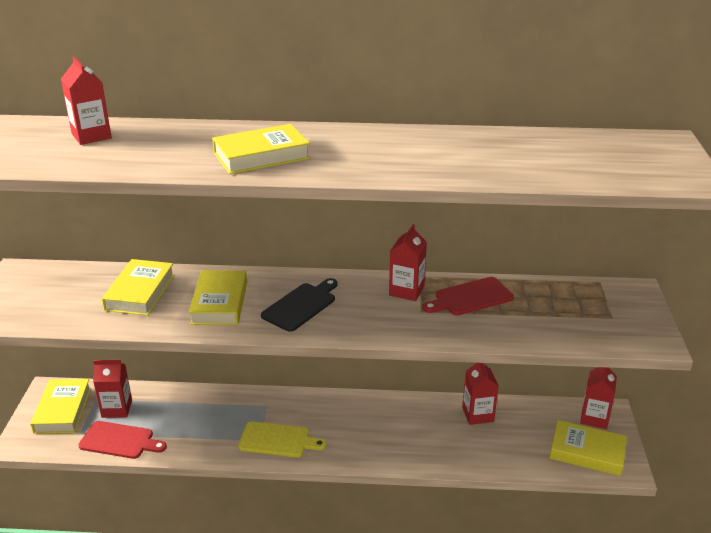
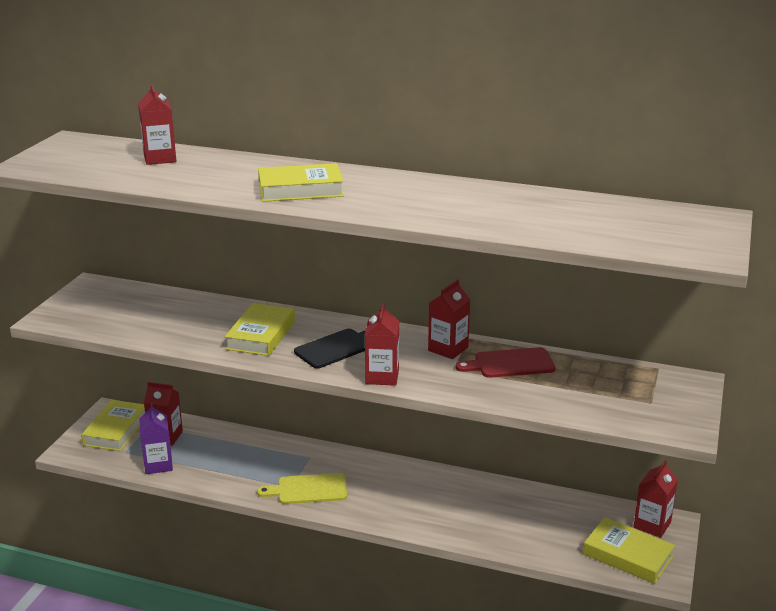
camera: 15 degrees right, 5 degrees down
red cutting board [78,421,167,459] -> purple carton [139,403,173,474]
yellow book [102,259,175,316] -> none
yellow cutting board [238,421,327,457] -> yellow cutting board turned 150 degrees clockwise [257,473,347,504]
red carton [462,363,499,425] -> red carton moved to [365,303,399,386]

